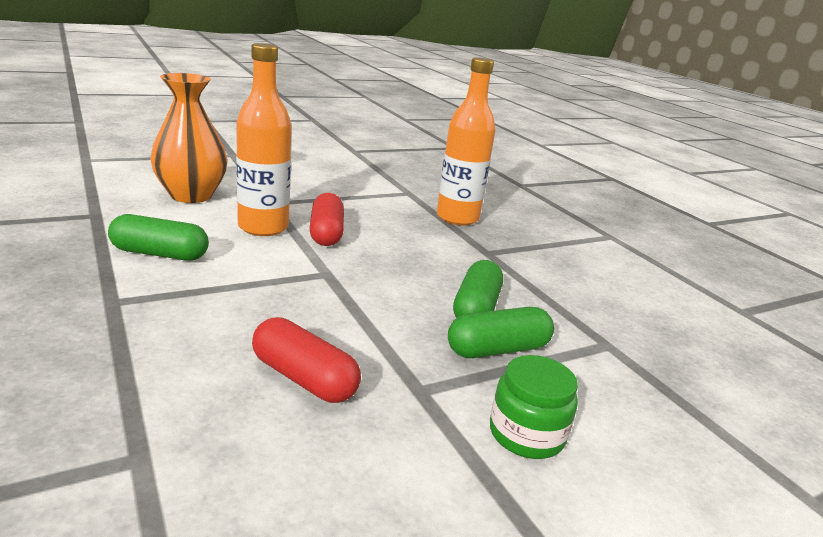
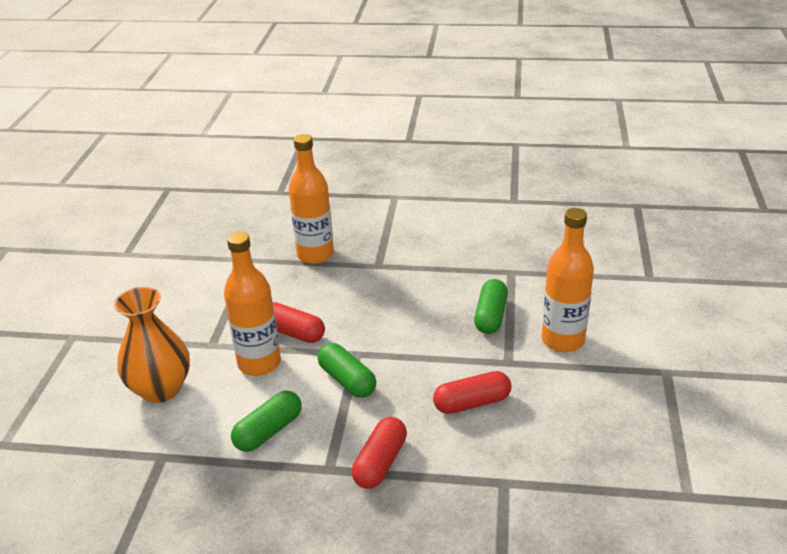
camera: 50 degrees left, 10 degrees up
green capsule [453,260,503,318] -> green capsule moved to [317,343,376,398]
green jar [490,355,578,459] -> orange bottle [542,208,594,352]
none -> red capsule [352,417,407,489]

